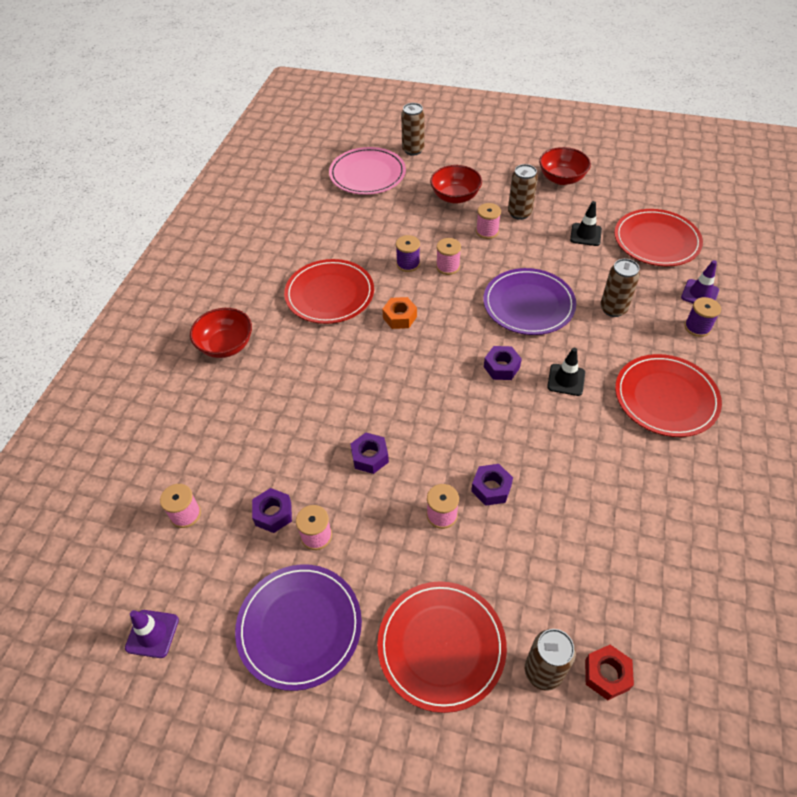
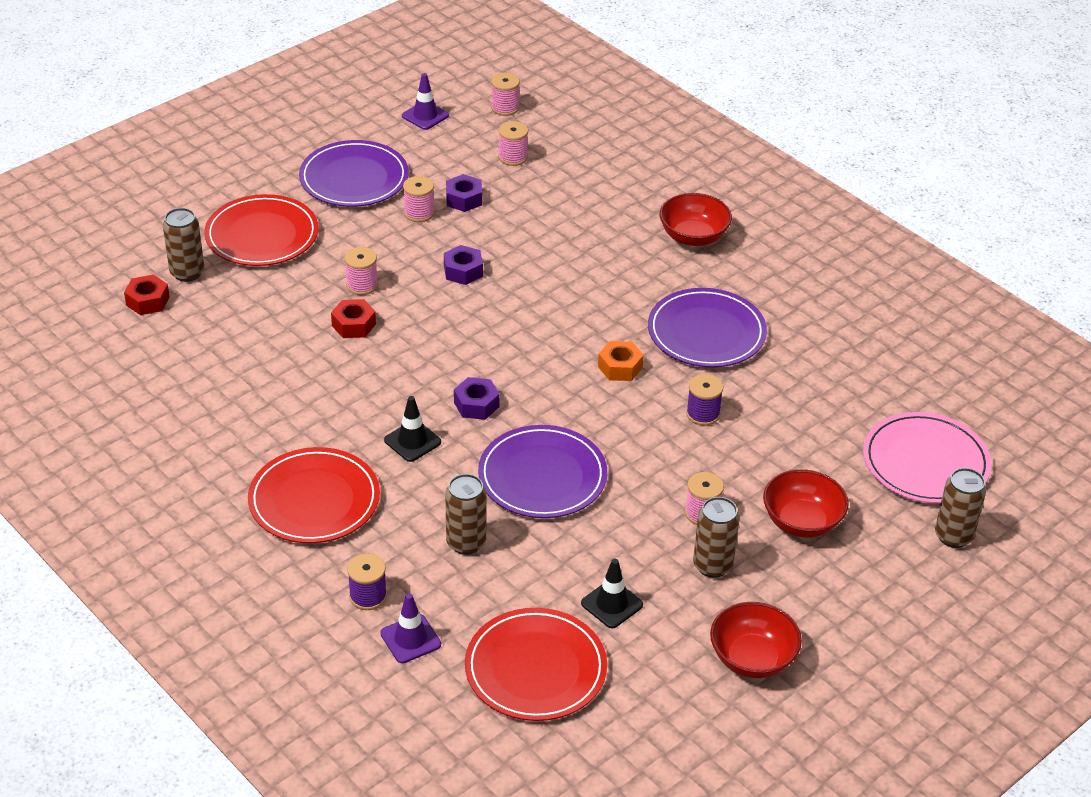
camera: 120 degrees right, 10 degrees down
red plate [284,259,374,324] -> purple plate [648,288,767,367]
pink spool [436,238,461,275] -> pink spool moved to [491,72,520,116]
purple nut [471,464,513,506] -> red nut [331,299,376,338]

